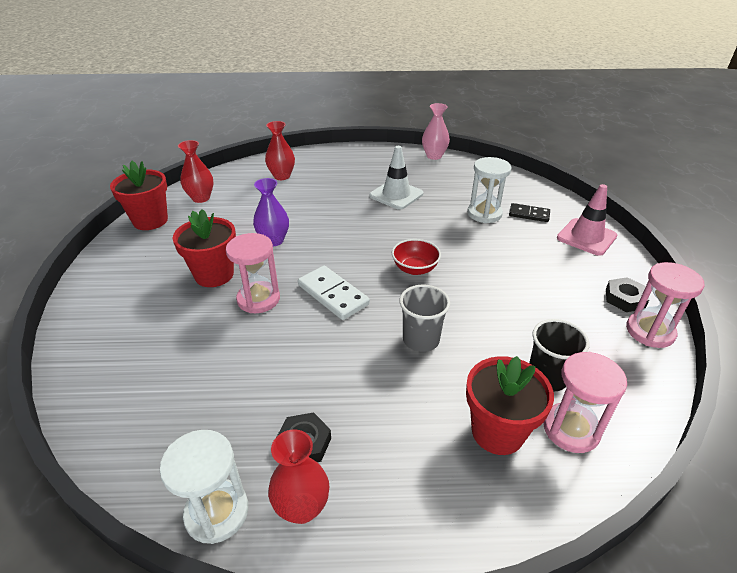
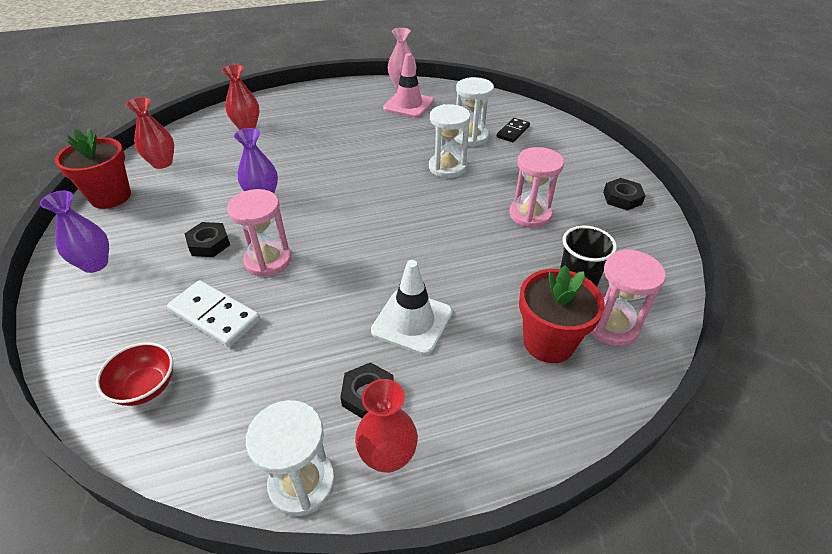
camera: 15 degrees left, 5 degrees up
red flower pot [173,209,236,287] -> black nut [184,222,230,257]
white domino [298,266,370,320] -> white domino moved to [167,280,260,347]
white traffic cone [369,146,423,210] -> white traffic cone moved to [371,260,453,355]
red bowl [392,239,441,275] -> red bowl moved to [96,342,173,406]
grey cup [399,285,450,352] -> none
black domino [509,203,550,222] -> black domino turned 60 degrees counterclockwise [497,118,530,142]
pink traffic cone [557,184,617,256] -> pink traffic cone moved to [383,53,434,118]
pink hourglass [626,262,705,348] -> pink hourglass moved to [509,147,564,228]
none -> purple vase [40,191,109,273]
none -> white hourglass [429,104,470,178]

